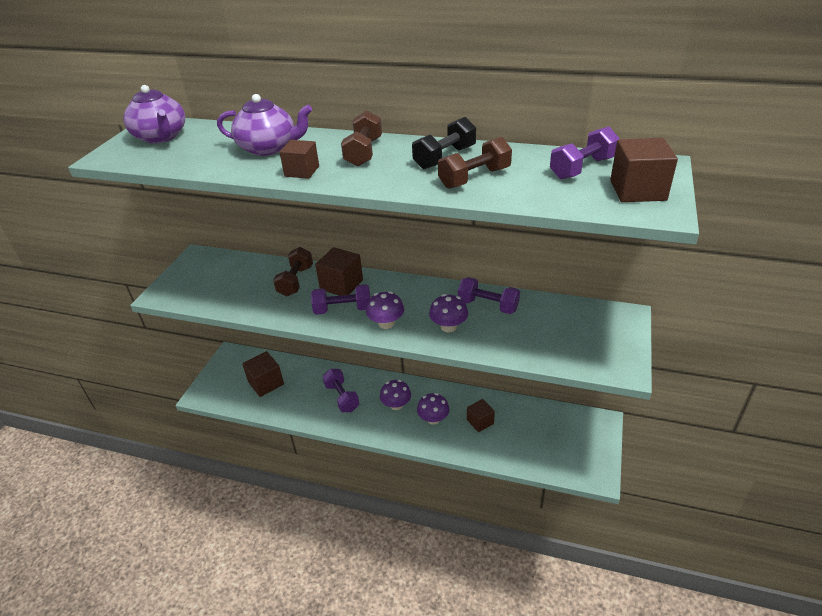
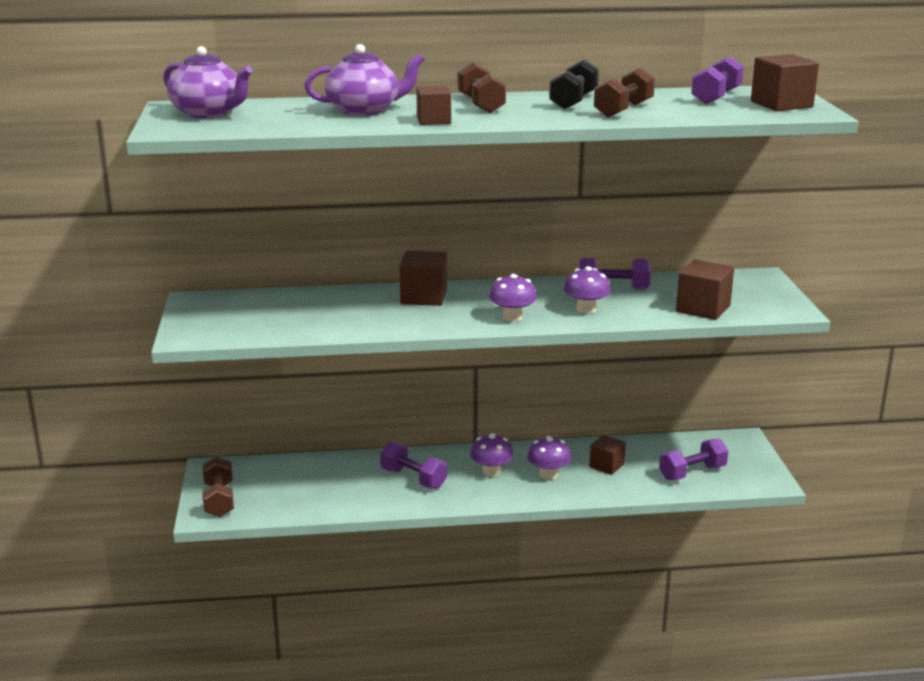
camera: 25 degrees left, 15 degrees down
brown cube [242,351,284,397] -> brown cube moved to [676,259,734,320]
brown dumbbell [273,247,313,297] -> brown dumbbell moved to [203,456,234,517]
purple dumbbell [311,284,370,315] -> purple dumbbell moved to [659,438,728,480]

